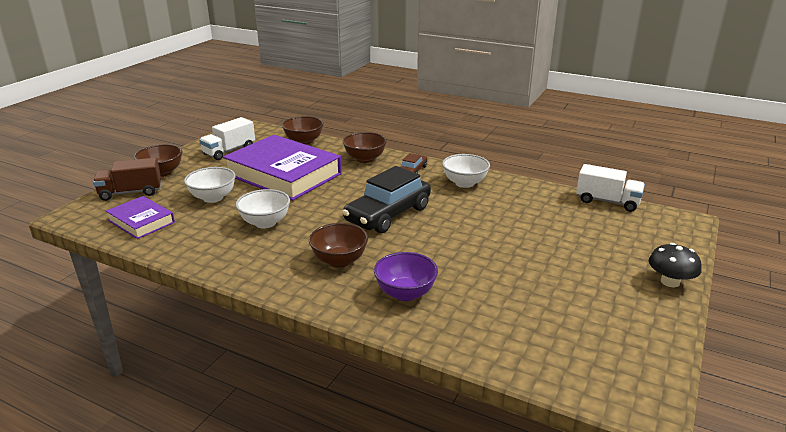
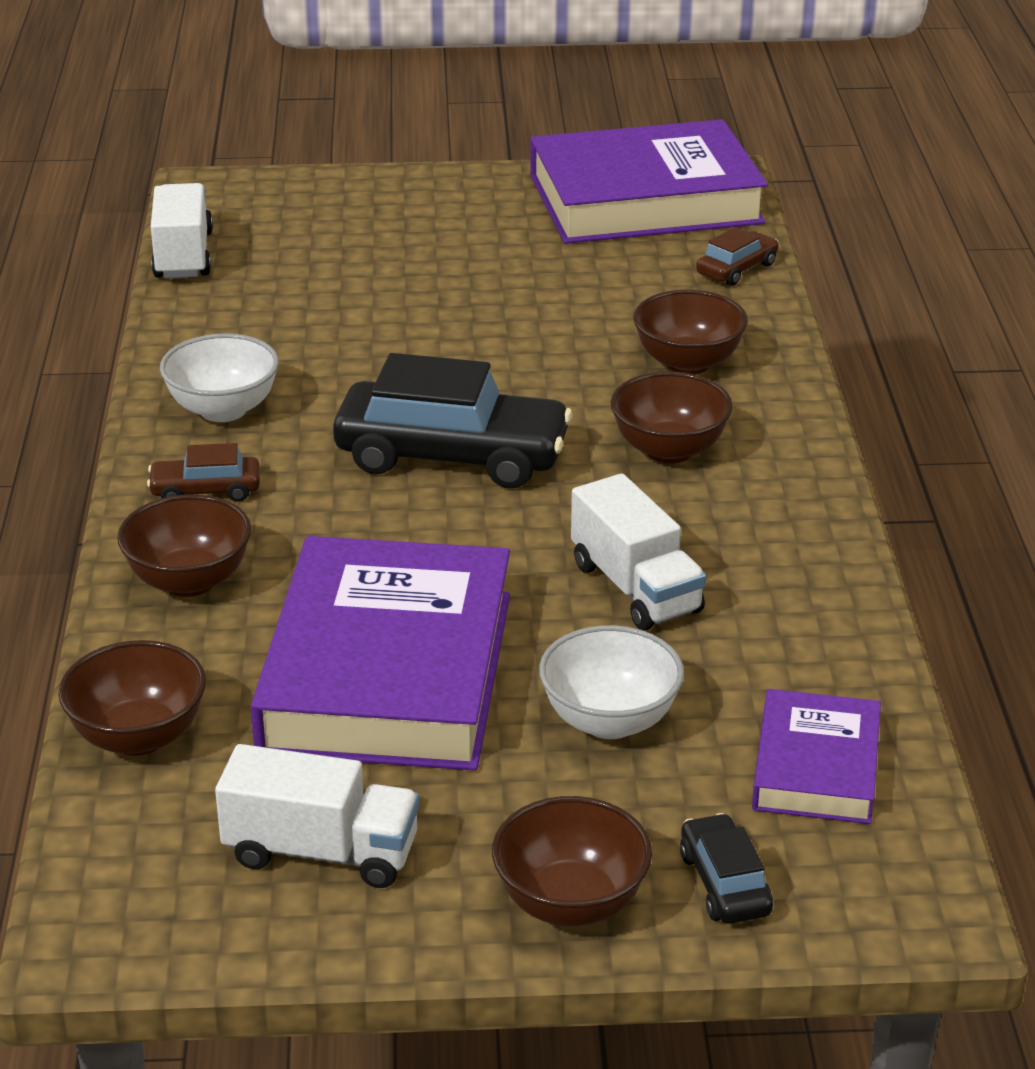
camera: 120 degrees left, 5 degrees up
brown truck [93,158,161,201] -> black car [680,813,773,924]
white bowl [236,189,290,229] -> white truck [571,473,706,631]
purple bowl [374,252,438,301] -> brown bowl [633,290,748,374]
black mushroom [649,243,702,287] -> none
none -> purple book [530,119,768,244]
none -> brown car [696,227,779,286]

